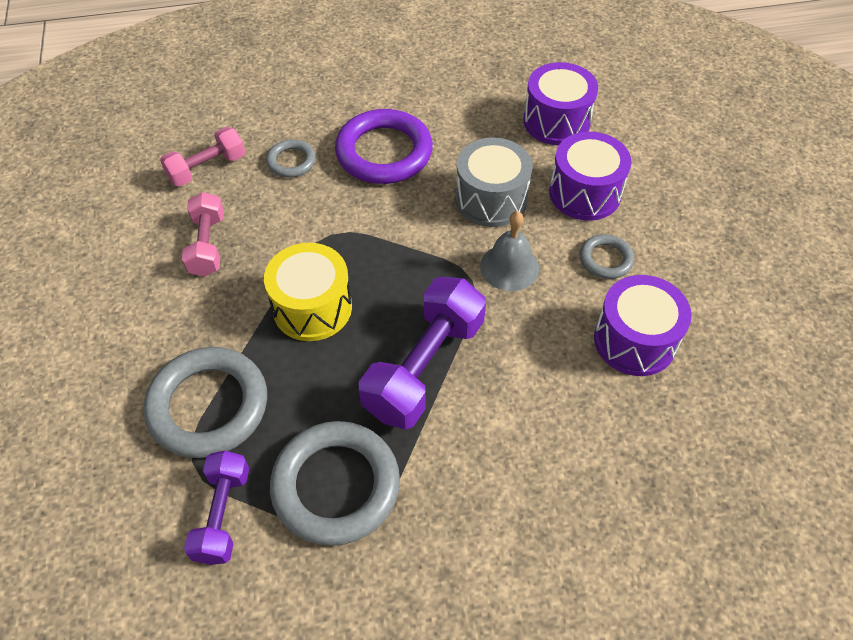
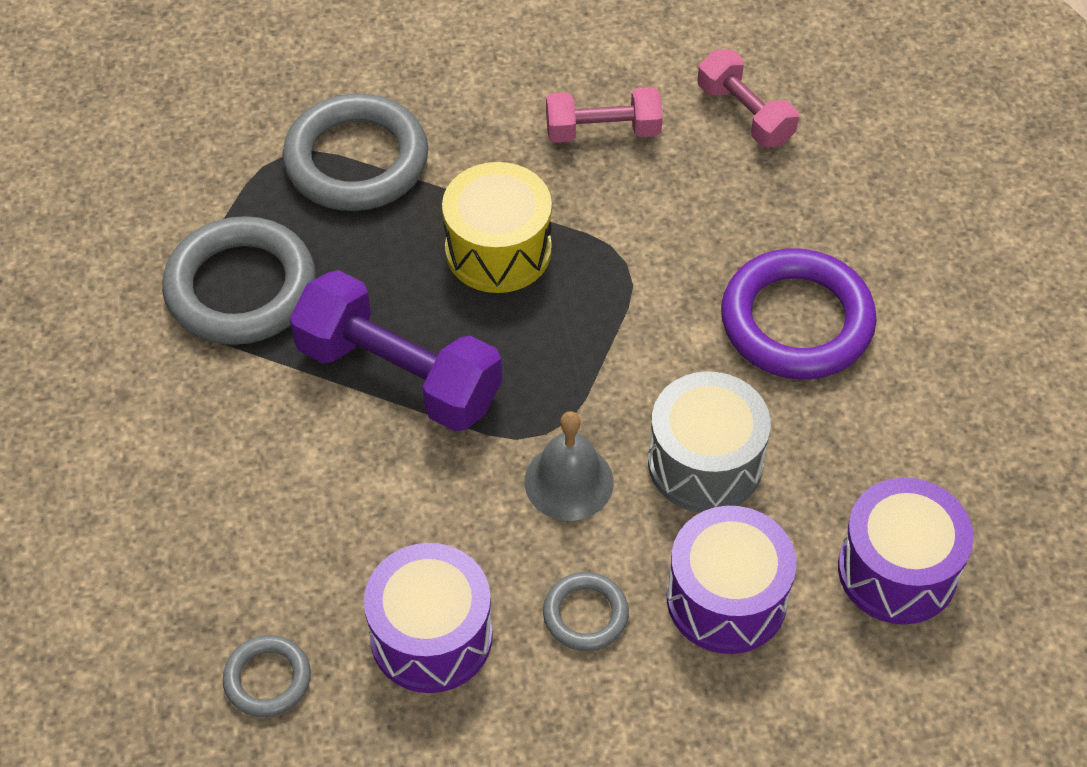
camera: 90 degrees right, 0 degrees up
purple dumbbell [184,451,249,565] -> none
grey ring [266,139,316,178] -> grey ring moved to [223,635,311,717]

